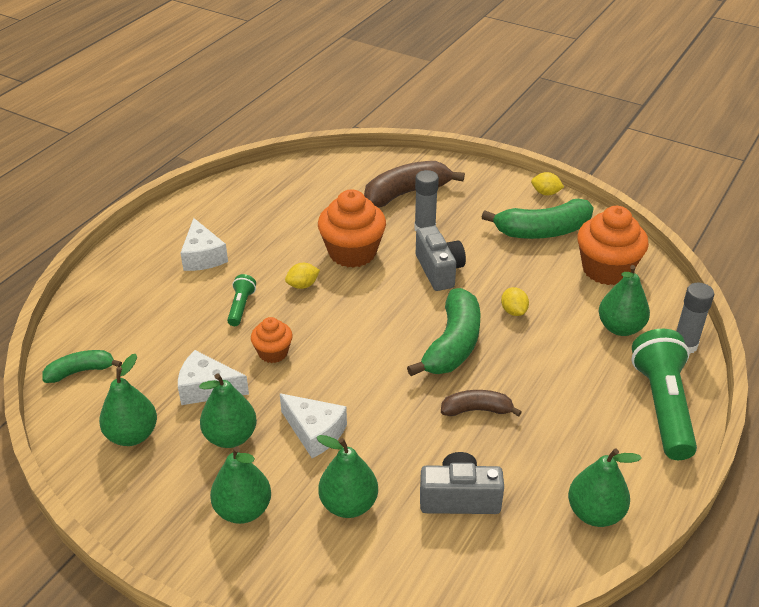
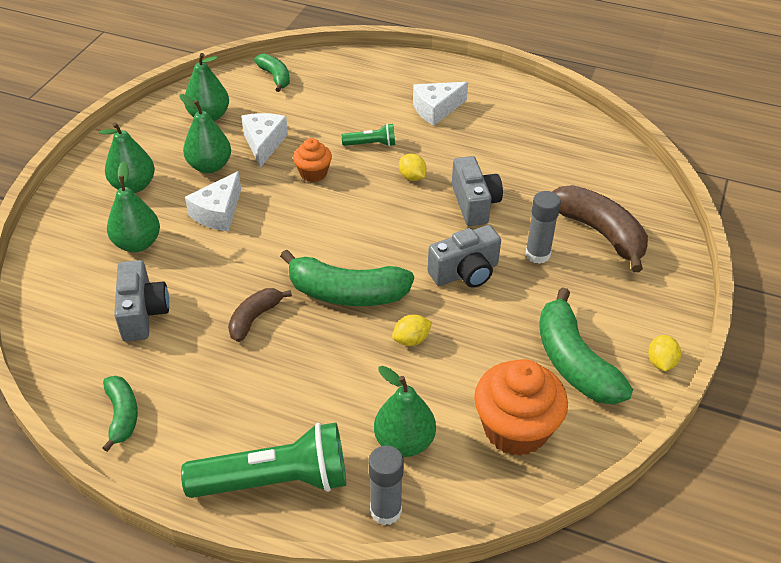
camera: 80 degrees right, 5 degrees up
orange cupcake [318,189,386,268] -> grey camera [452,156,503,226]
brown banana [441,390,522,417] -> brown banana turned 135 degrees counterclockwise [228,288,292,342]
green pear [568,449,642,527] -> green banana [102,376,138,452]

